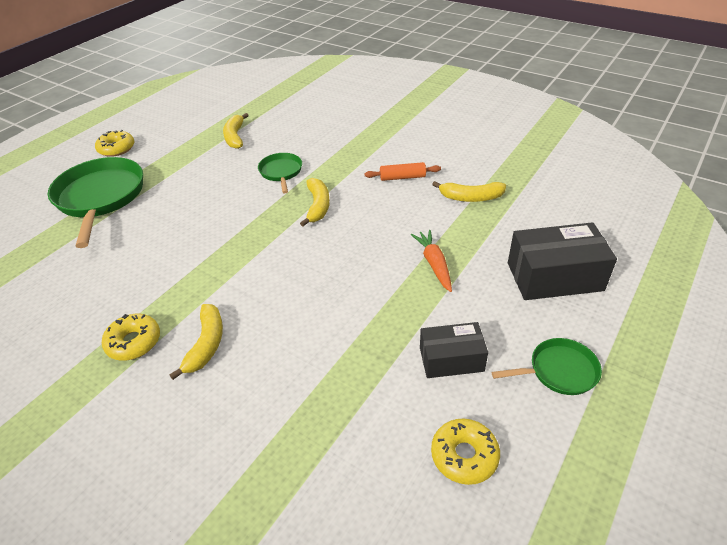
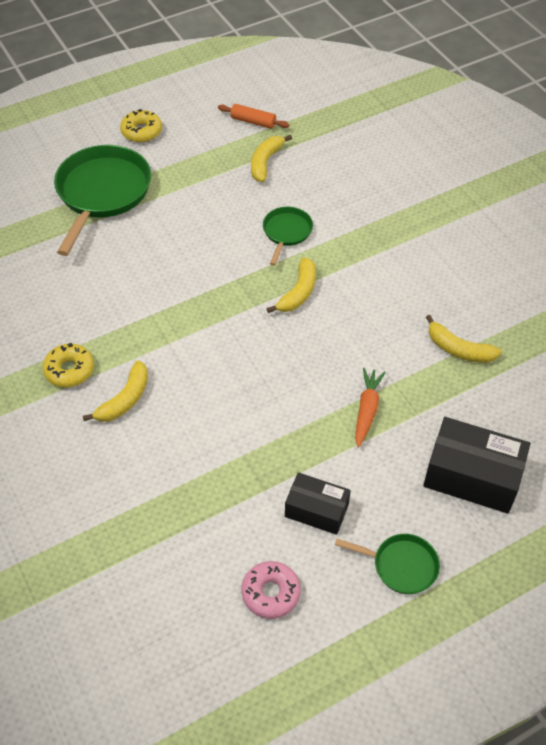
camera: 25 degrees right, 10 degrees up
orange rolling pin [364,162,441,181] -> orange rolling pin moved to [218,104,289,129]
yellow donut [431,418,500,485] -> pink donut [241,561,301,619]

